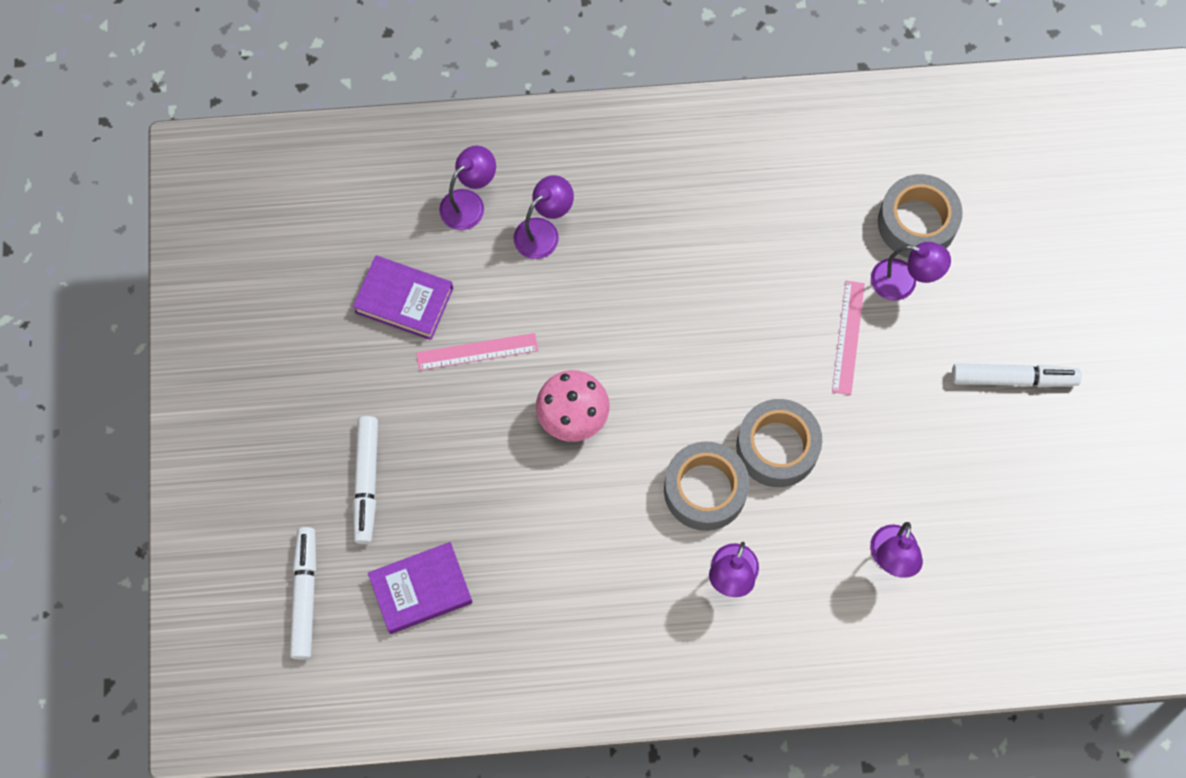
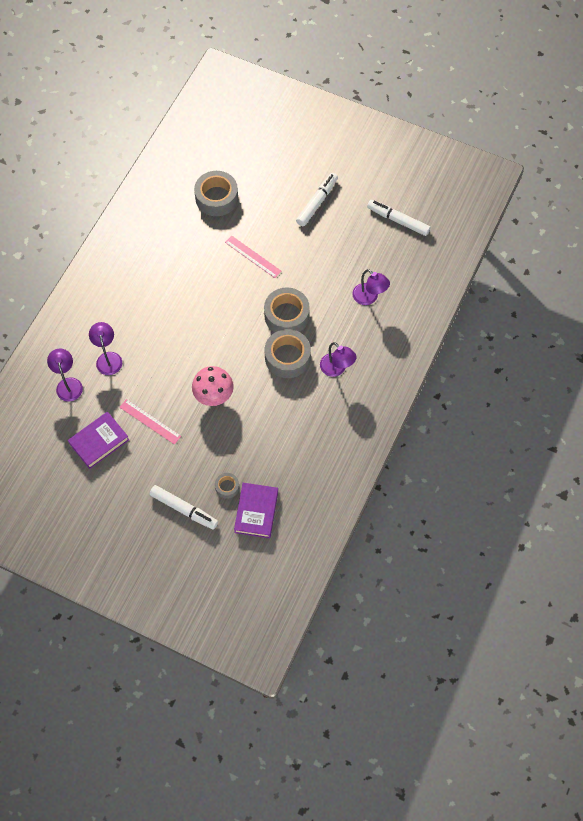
camera: 60 degrees left, 5 degrees down
white marker [290,527,316,660] -> white marker moved to [367,200,431,236]
pink ruler [416,333,538,371] -> pink ruler turned 75 degrees counterclockwise [119,399,181,445]
purple lamp [871,242,951,301] -> none
none -> grey tape [215,473,239,499]

